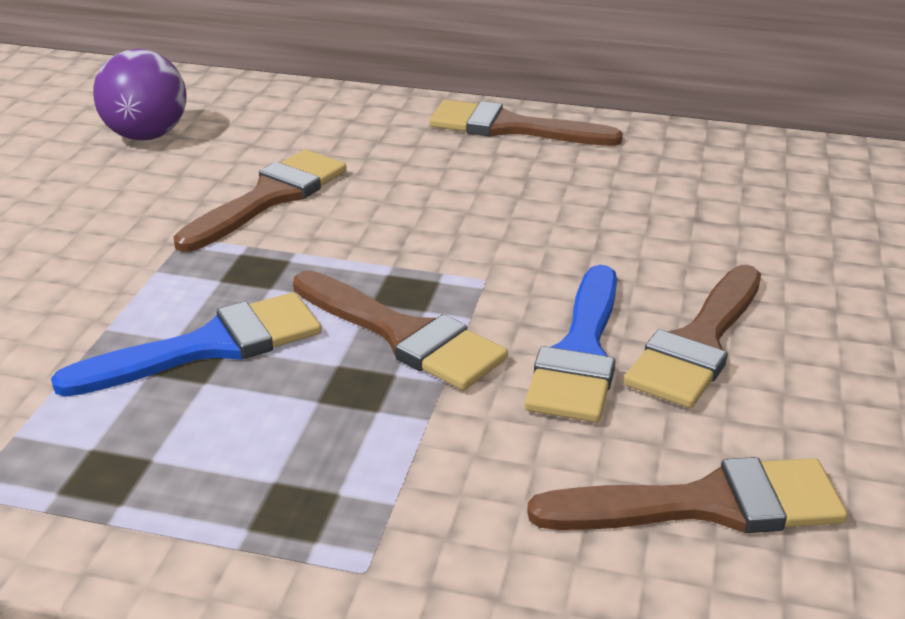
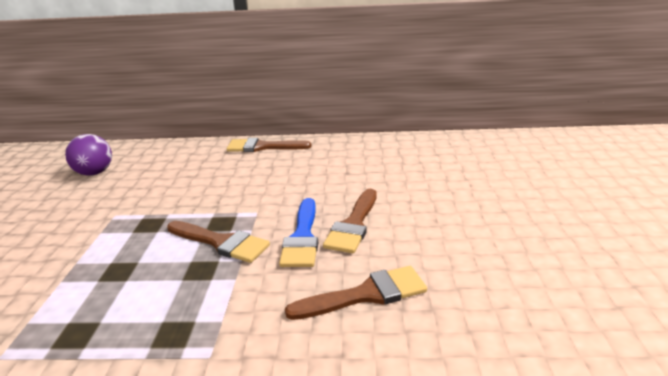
camera: 10 degrees left, 5 degrees down
blue brush [51,292,322,397] -> none
brown brush [173,150,346,252] -> none

